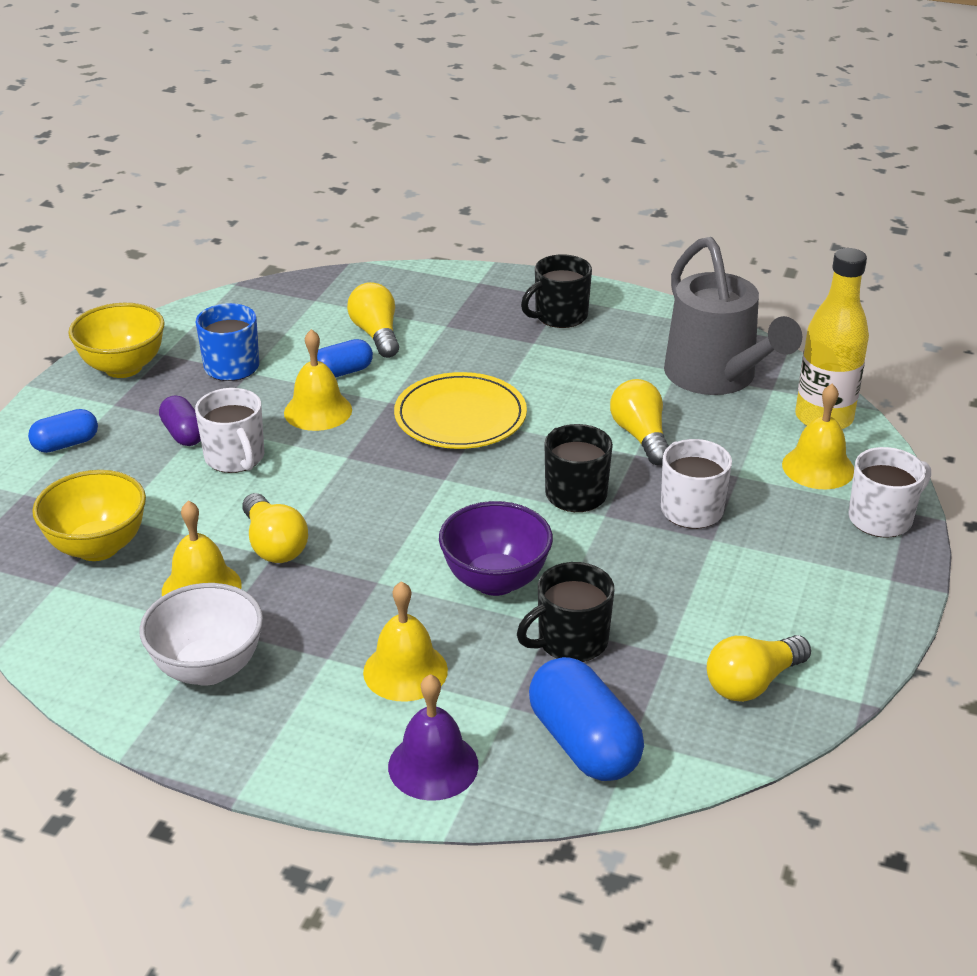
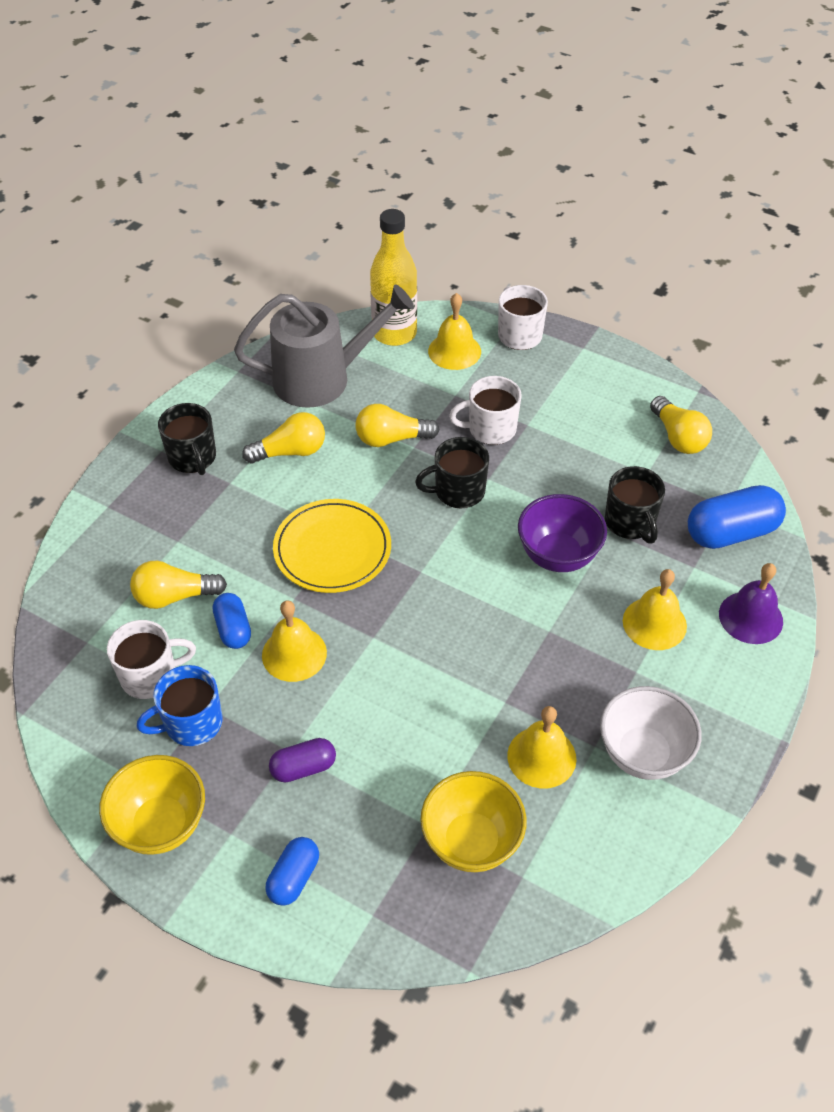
camera: 80 degrees left, 15 degrees up
blue capsule [28,409,98,453] -> blue capsule turned 45 degrees clockwise [265,837,319,906]
white mug [195,388,264,473] -> white mug moved to [107,620,196,699]
yellow light bulb [242,493,308,563] -> yellow light bulb moved to [242,412,325,463]

